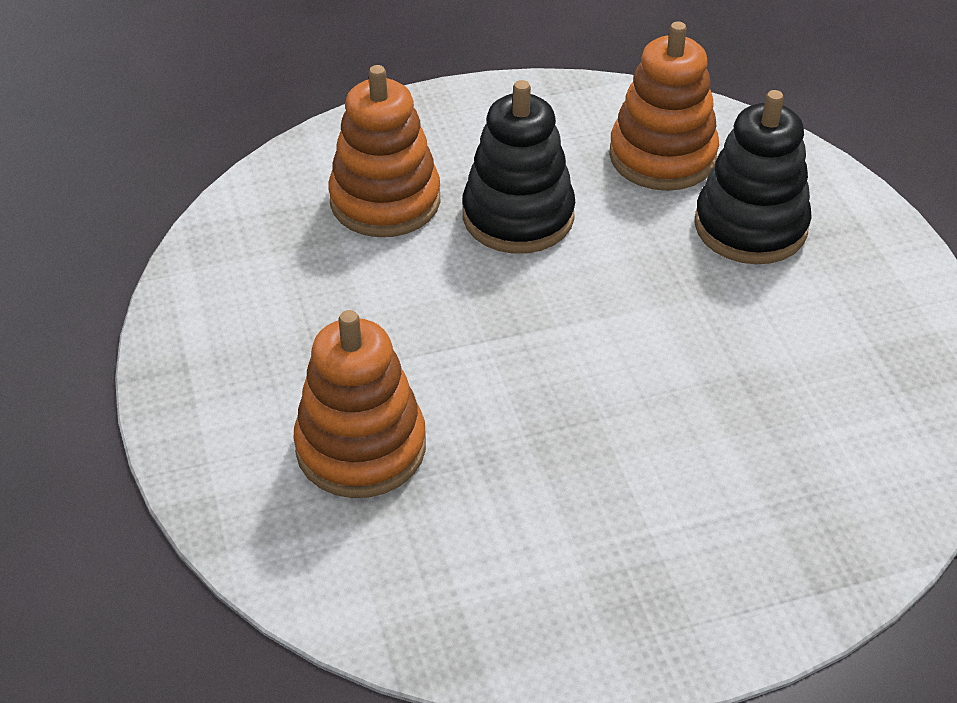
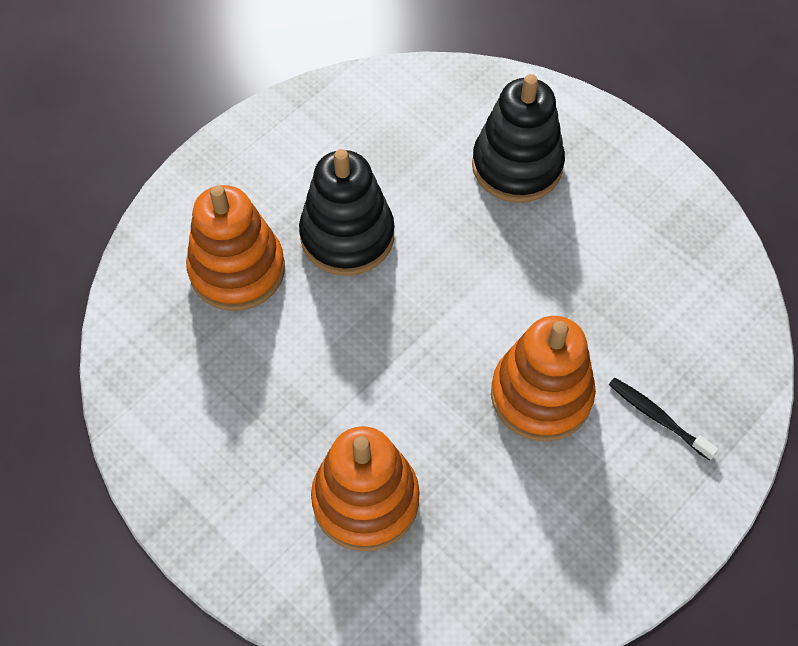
camera: 30 degrees left, 15 degrees up
orange stacking toy [609,22,719,191] -> orange stacking toy moved to [491,316,596,442]
none -> black toothbrush [609,378,719,461]

